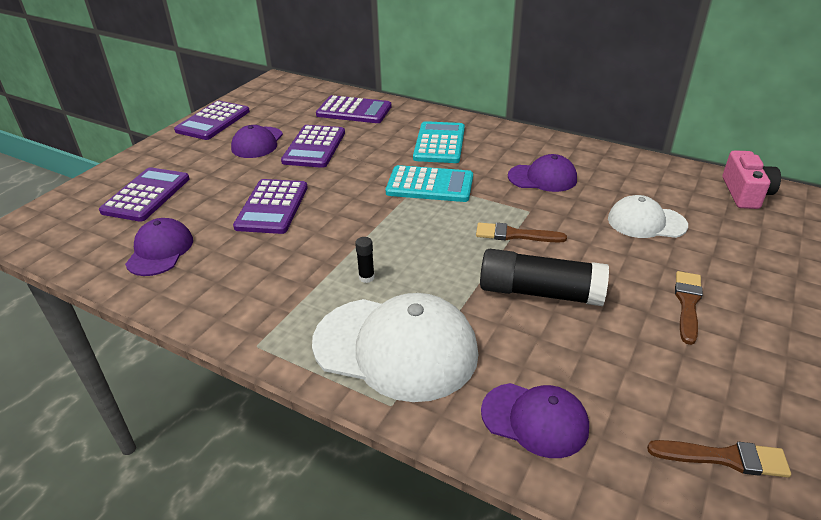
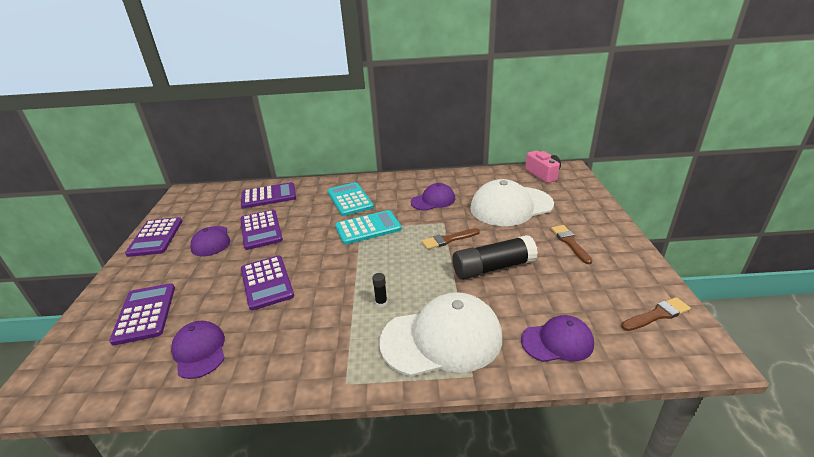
camera: 30 degrees left, 5 degrees down
white cap [608,195,688,238] -> white cap [470,179,554,226], size x1.76

